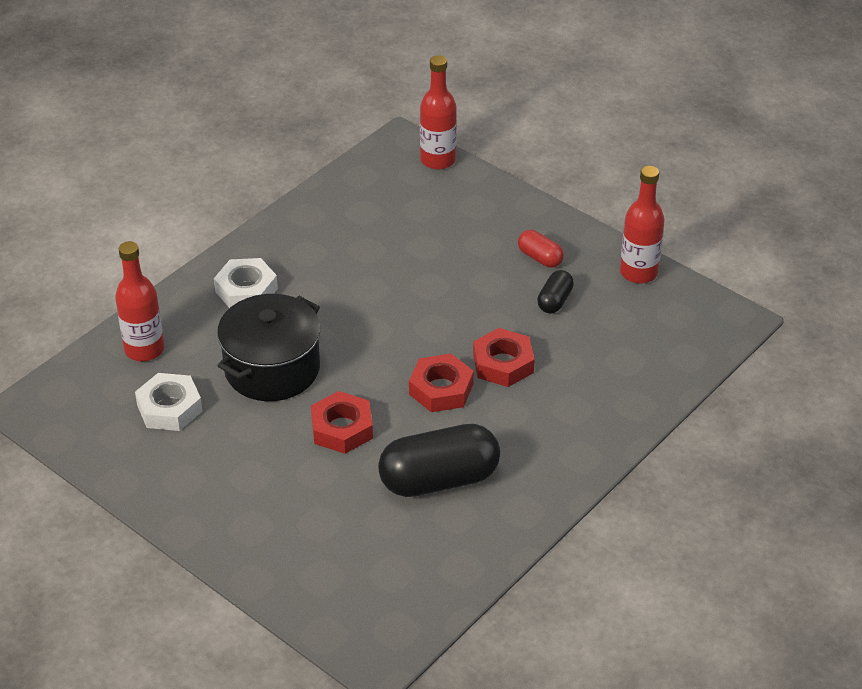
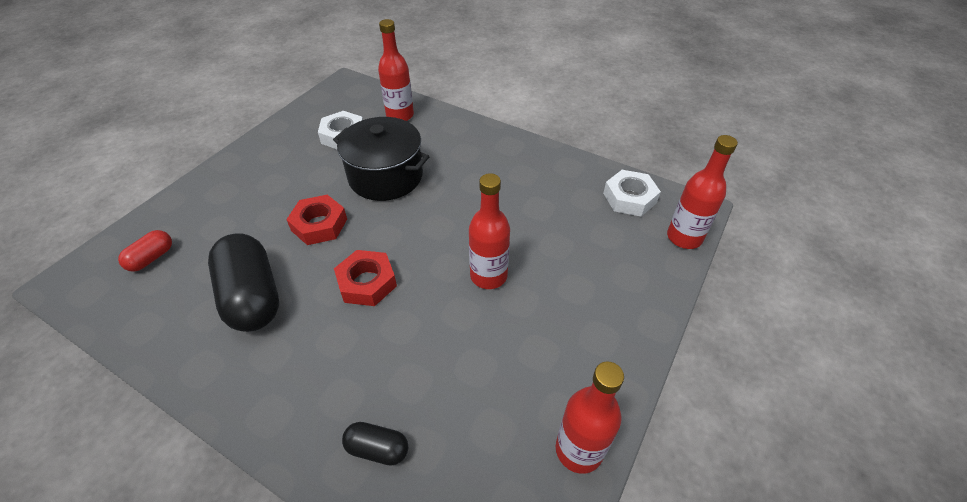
camera: 80 degrees right, 5 degrees up
white nut [214,258,278,308] -> white nut moved to [603,170,661,216]
red nut [473,328,535,387] -> none
red capsule [518,230,564,268] -> red capsule moved to [118,230,172,272]
black capsule [537,270,574,314] -> black capsule moved to [342,422,408,466]
none -> red bottle [469,173,510,289]

